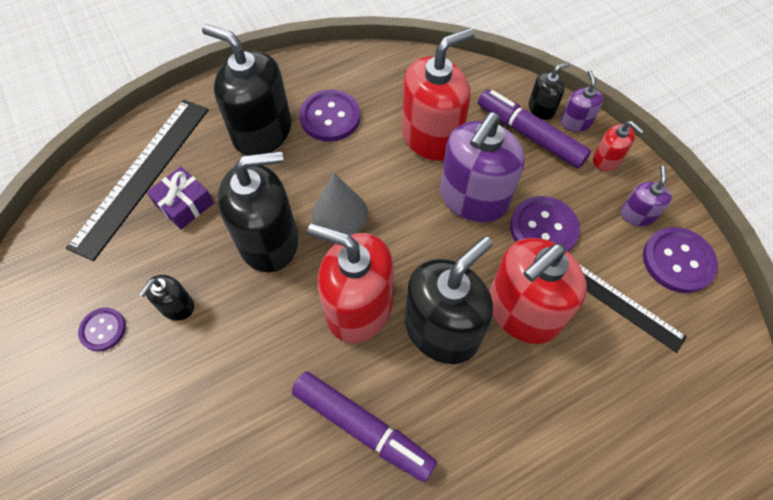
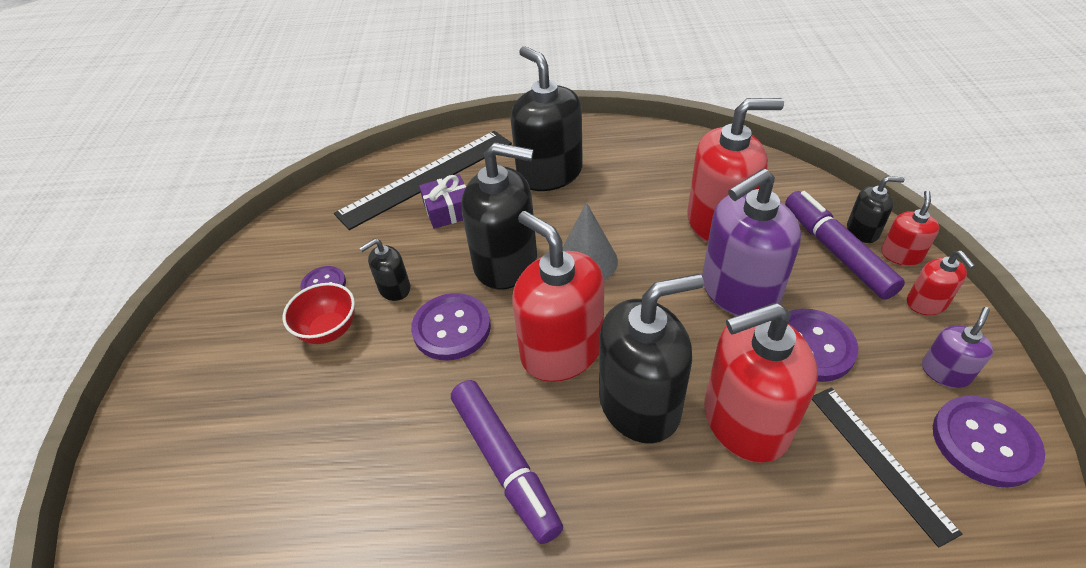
camera: 30 degrees right, 15 degrees down
purple button [299,89,361,142] -> purple button moved to [411,293,491,361]
purple soap dispenser [561,70,603,132] -> red soap dispenser [881,190,939,266]
none -> red bowl [283,283,355,344]

